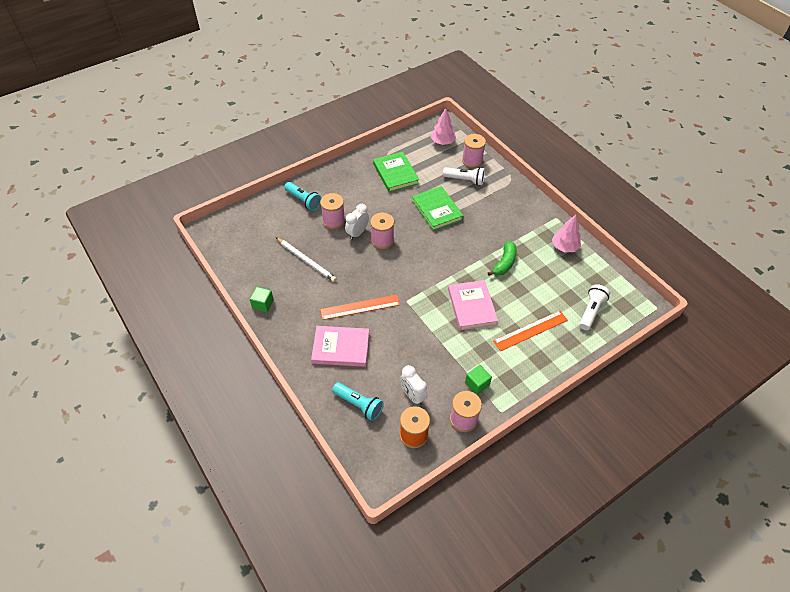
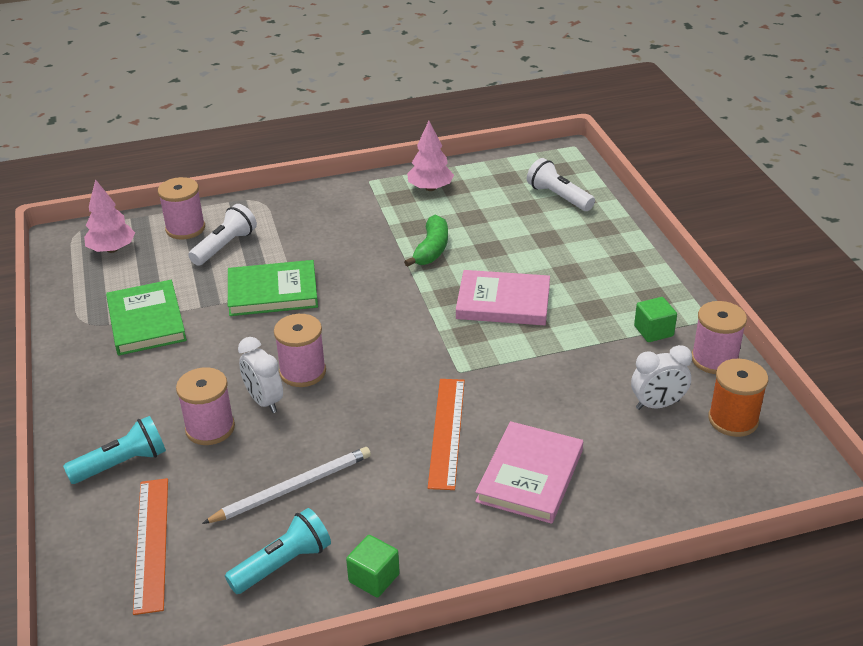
camera: 70 degrees left, 15 degrees down
turquoise flashlight [332,382,384,421] -> turquoise flashlight moved to [225,508,331,594]
green book [373,152,419,192] -> green book turned 75 degrees clockwise [106,280,187,356]
green banana [488,241,517,276] -> green banana turned 60 degrees clockwise [404,214,448,267]
orange ruler [493,311,568,351] -> orange ruler moved to [133,478,168,615]

